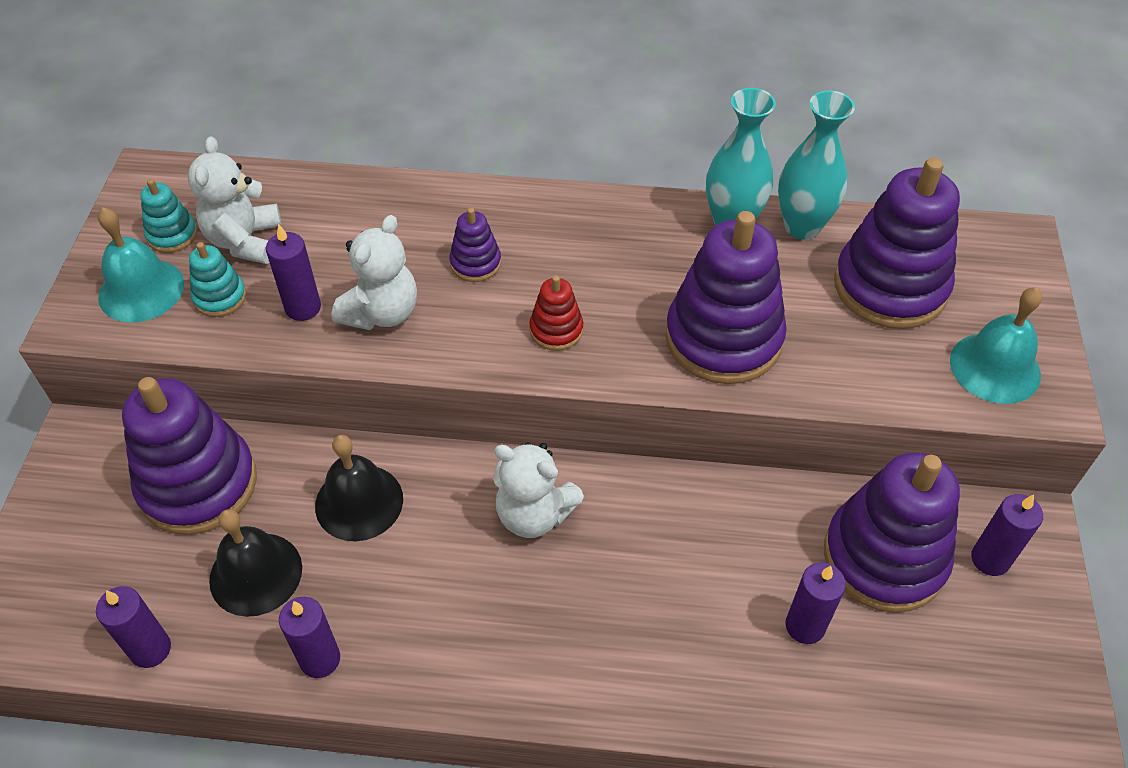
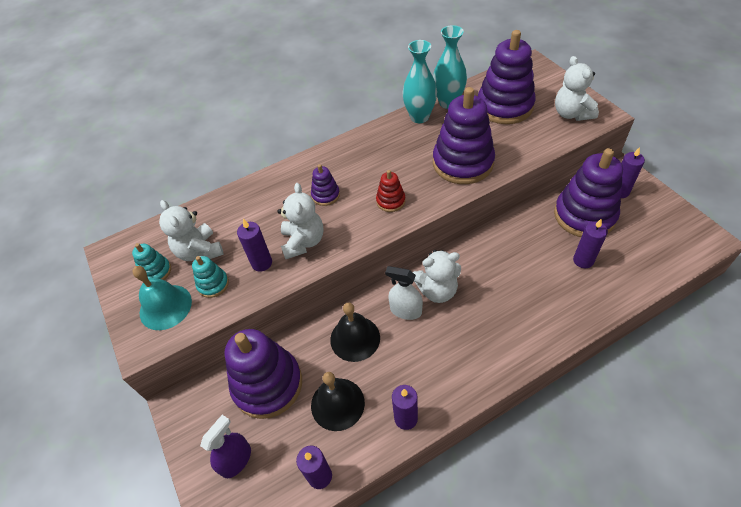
camera: 30 degrees left, 0 degrees up
turquoise bell [950,287,1042,404] -> white teddy bear [555,56,599,121]
none -> purple spray bottle [200,415,251,478]
none -> white spray bottle [385,266,423,320]

